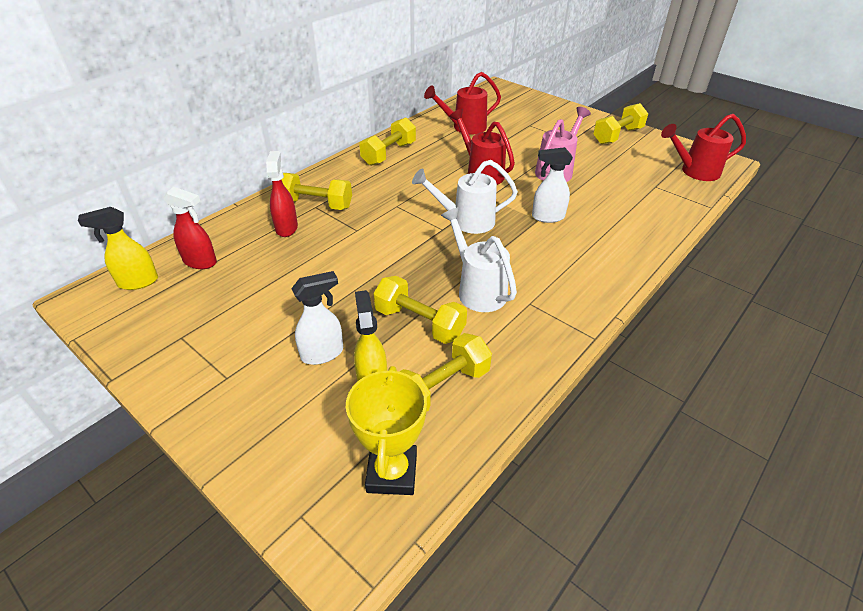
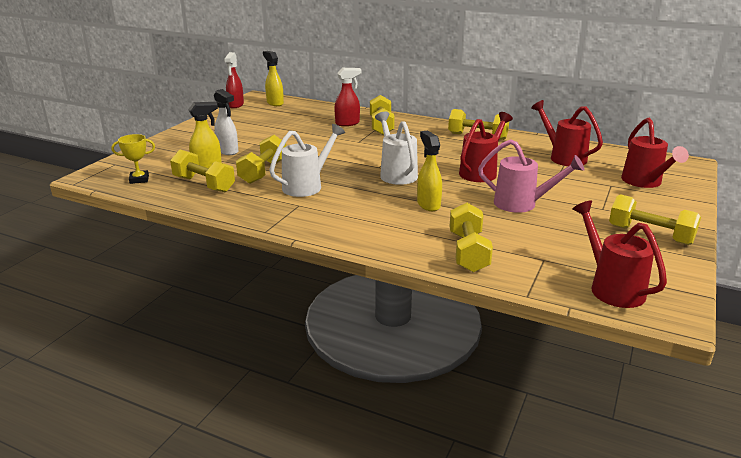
camera: 75 degrees right, 15 degrees down
red spray bottle [163,187,217,269] -> red spray bottle moved to [224,52,244,108]
yellow trophy [346,366,427,495] -> yellow trophy [111,134,155,184], size x0.64
white spray bottle [532,147,573,223] -> yellow spray bottle [417,131,442,211]
none -> yellow dumbbell [450,203,493,272]
none -> red watering can [621,118,689,188]

